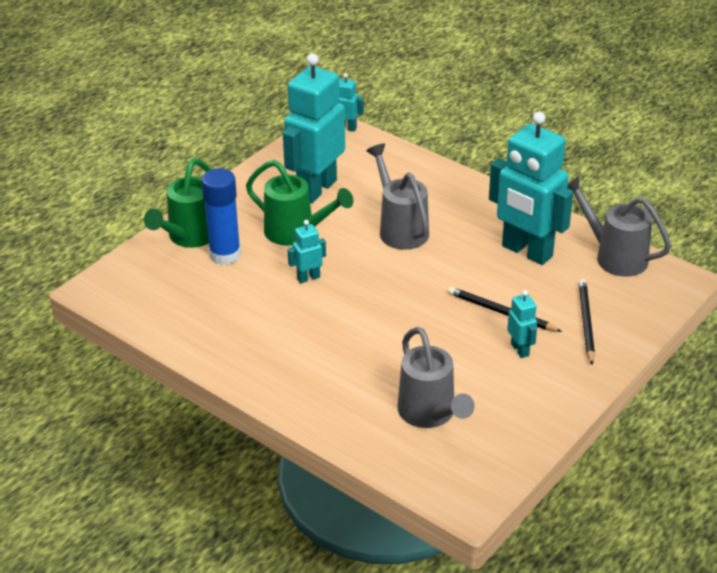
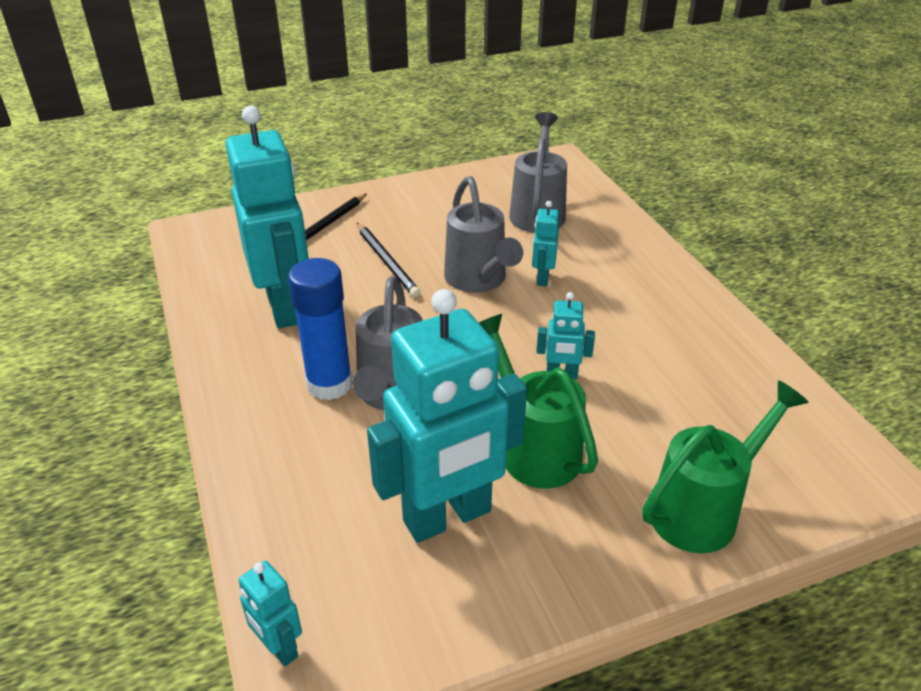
camera: 150 degrees left, 0 degrees up
blue glue stick [201,168,241,265] -> blue glue stick moved to [288,258,353,400]
turquoise robot [507,290,537,358] -> turquoise robot moved to [532,201,559,286]
grey watering can [567,176,671,277] -> grey watering can moved to [444,176,523,293]

